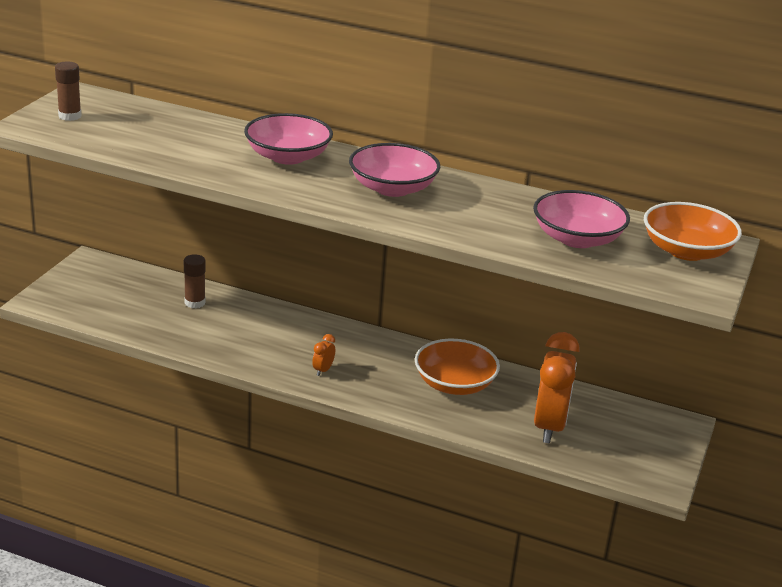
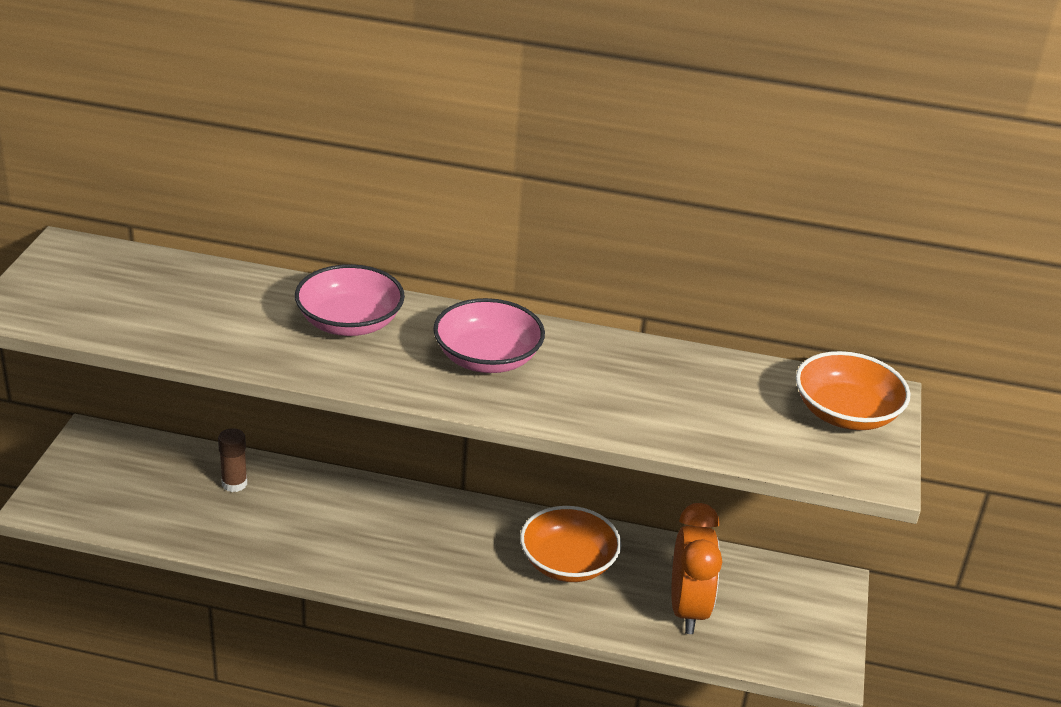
camera: 10 degrees left, 5 degrees up
brown glue stick [55,61,82,121] -> none
orange clock [312,334,335,376] -> none
pink bowl [533,190,630,248] -> none

